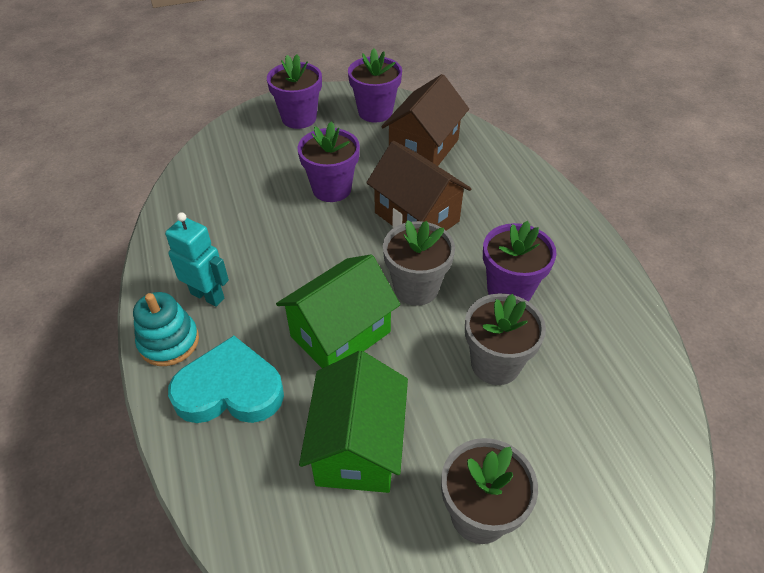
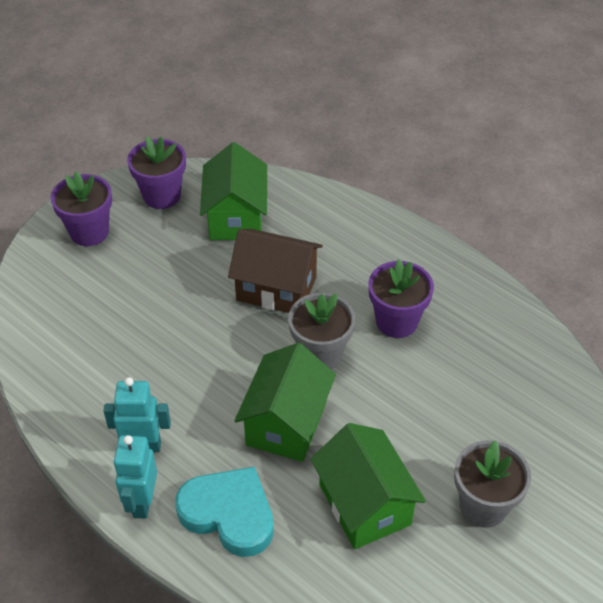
camera: 30 degrees left, 0 degrees up
turquoise stacking toy [133,292,199,366] -> turquoise robot [113,435,157,519]
turquoise heart [168,336,284,423] -> turquoise heart turned 60 degrees clockwise [175,467,274,557]
purple flower pot [298,121,360,202] -> none
brown house [381,74,469,166] -> green house [200,142,267,240]
grey flower pot [465,293,546,385] -> none

